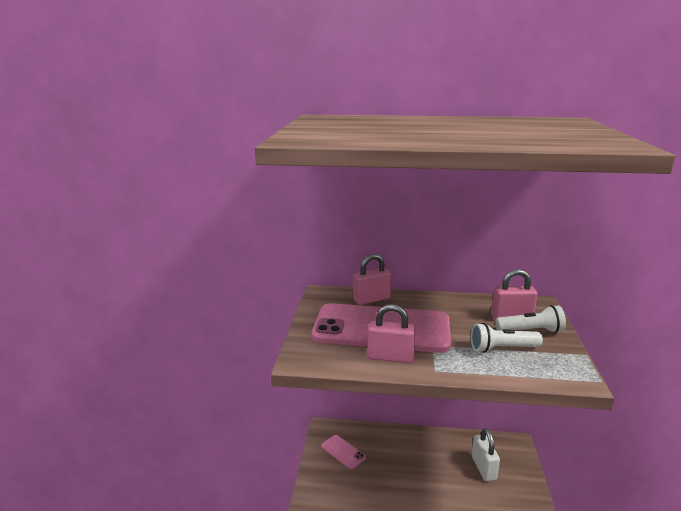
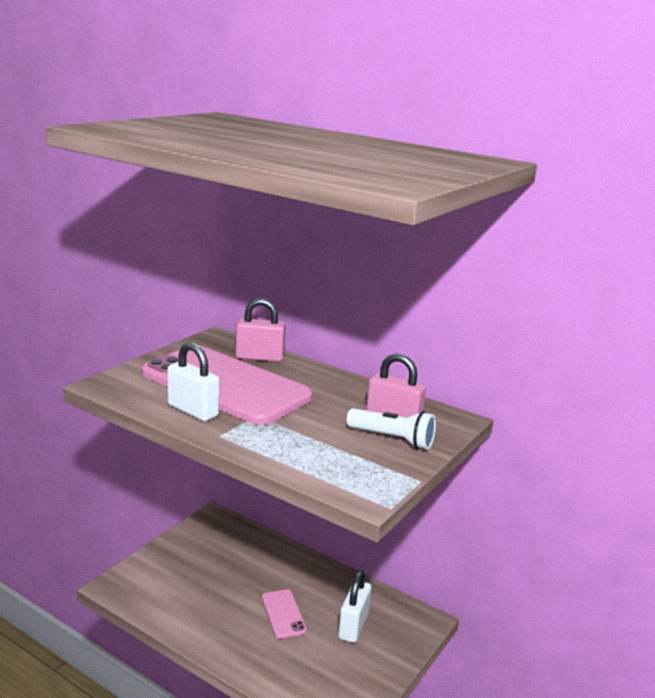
camera: 25 degrees right, 0 degrees up
pink phone [321,435,366,470] -> pink phone moved to [262,589,307,639]
pink padlock [367,304,416,363] -> white padlock [167,342,219,421]
white flashlight [471,323,543,353] -> none

